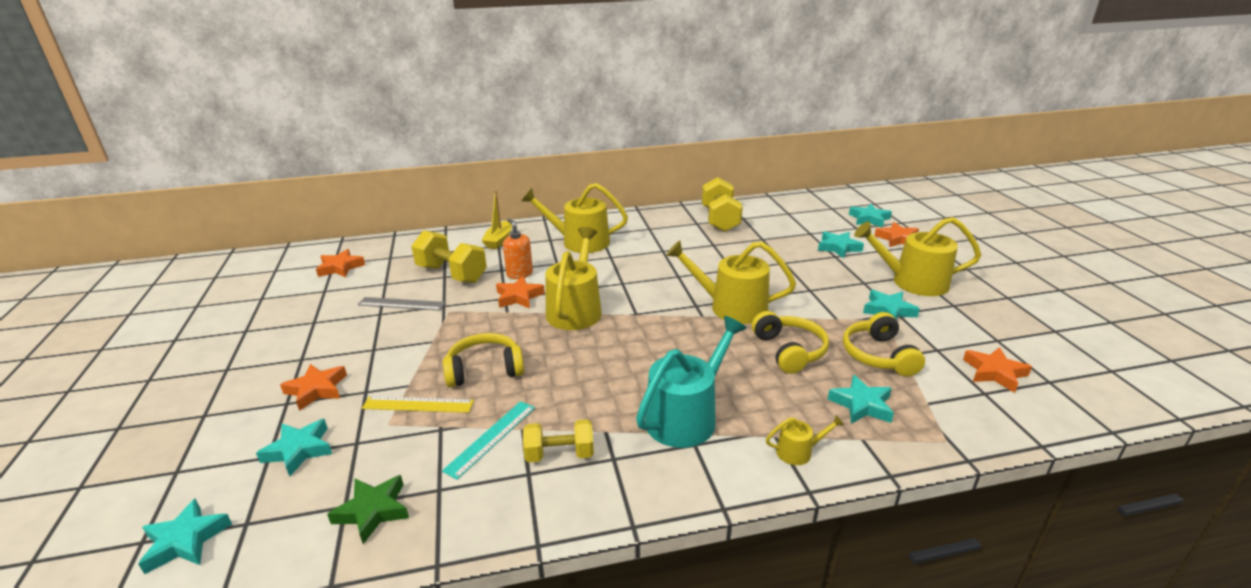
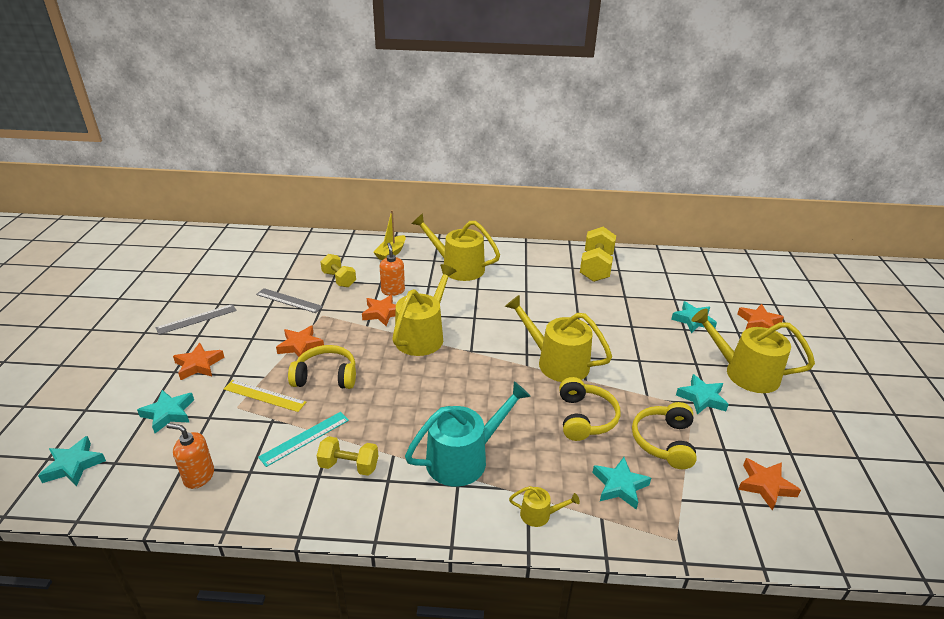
camera: 15 degrees right, 5 degrees up
orange star [316,249,365,278] -> orange star moved to [276,326,324,357]
green star [327,475,409,544] -> orange soap dispenser [166,423,214,489]
yellow dumbbell [411,230,487,283] -> yellow dumbbell [320,254,356,287], size x0.63
turquoise star [849,204,892,227] -> none
none -> grey ruler [155,304,237,335]

